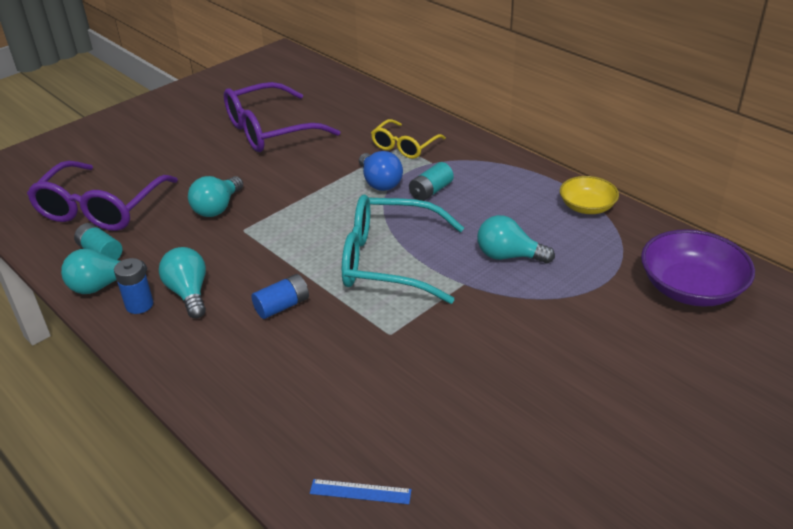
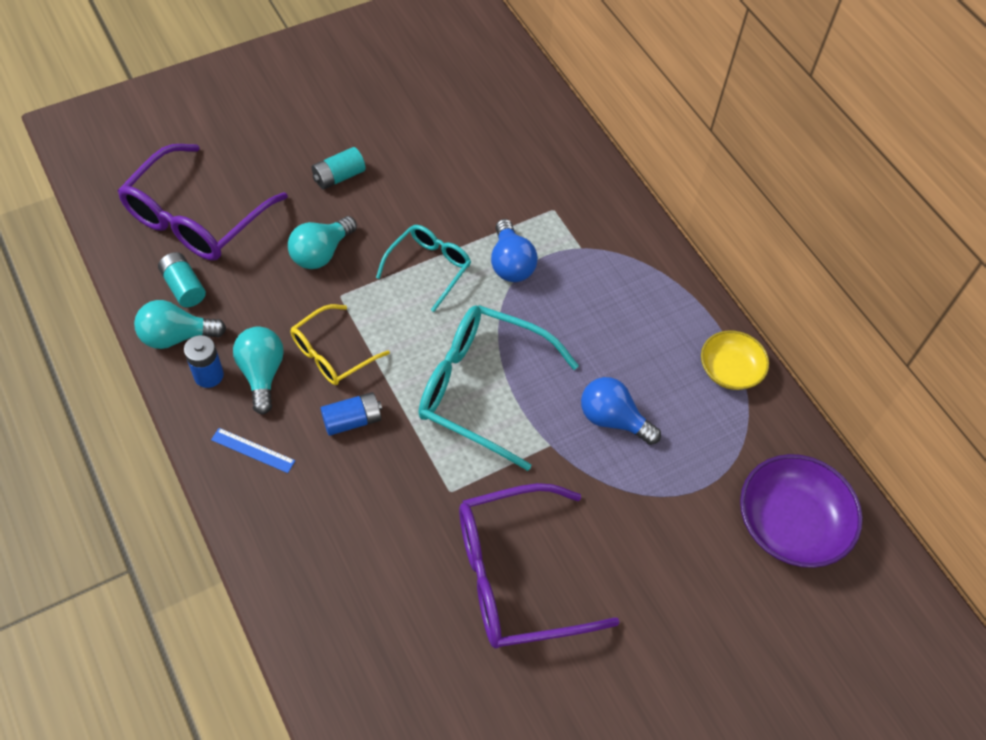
camera: 10 degrees right, 20 degrees up
purple glasses [224,82,340,152] -> purple glasses moved to [459,483,620,649]
blue ruler [310,479,412,504] -> blue ruler moved to [211,428,295,473]
yellow glasses [371,119,446,159] -> yellow glasses moved to [291,304,390,385]
turquoise battery [409,162,454,201] -> turquoise battery moved to [312,147,366,189]
turquoise light bulb [477,215,555,264] -> blue light bulb [581,377,661,445]
none -> turquoise glasses [376,225,471,312]

